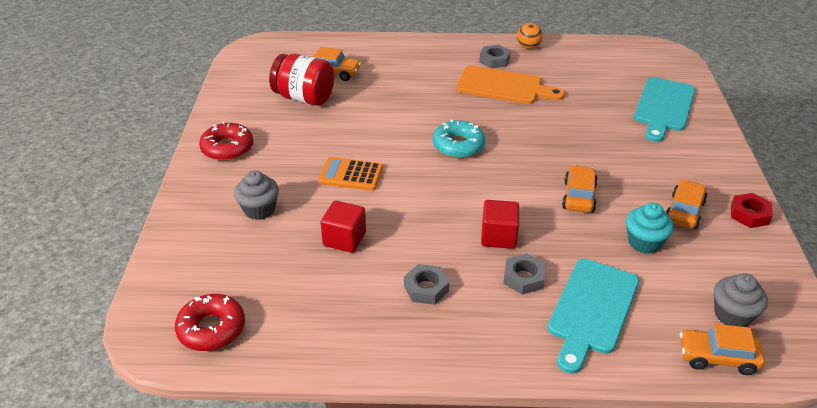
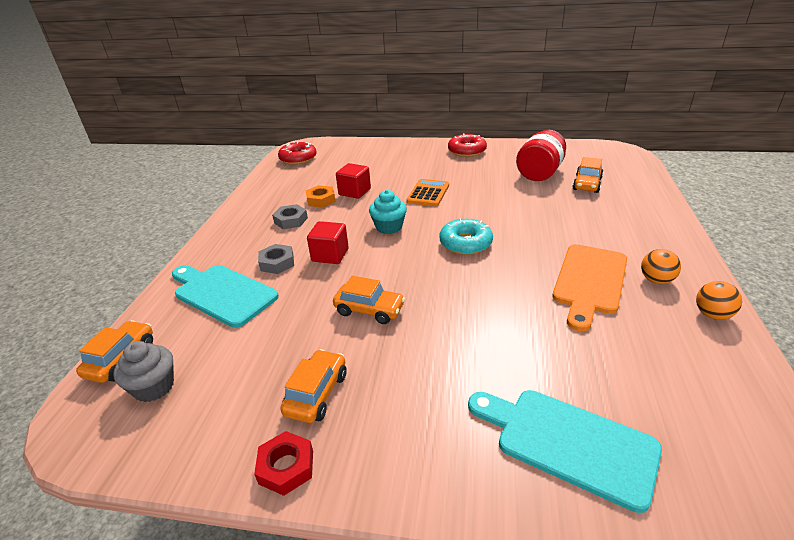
camera: 100 degrees right, 5 degrees down
grey cupcake [234,170,279,220] -> none
grey nut [479,45,511,68] -> orange ball [641,249,681,284]
turquoise cupcake [626,203,674,254] -> turquoise cupcake moved to [369,190,407,234]
orange car [666,179,707,229] -> orange car turned 105 degrees counterclockwise [280,349,347,423]
none -> orange nut [306,185,336,208]

